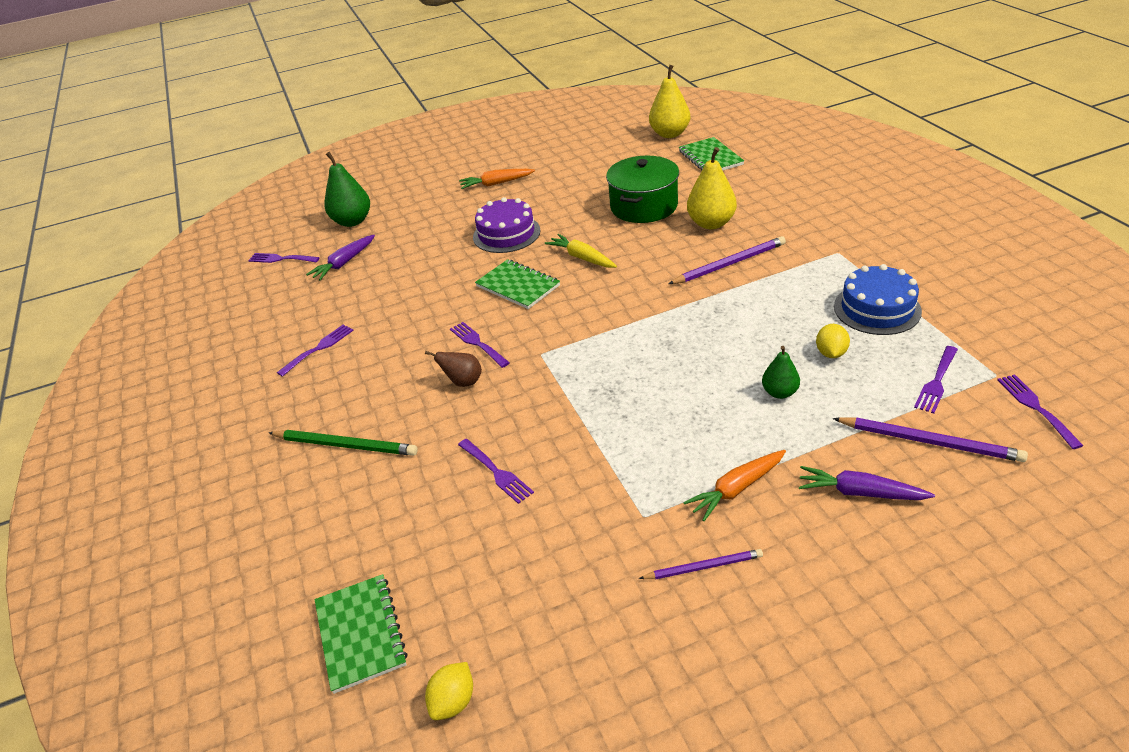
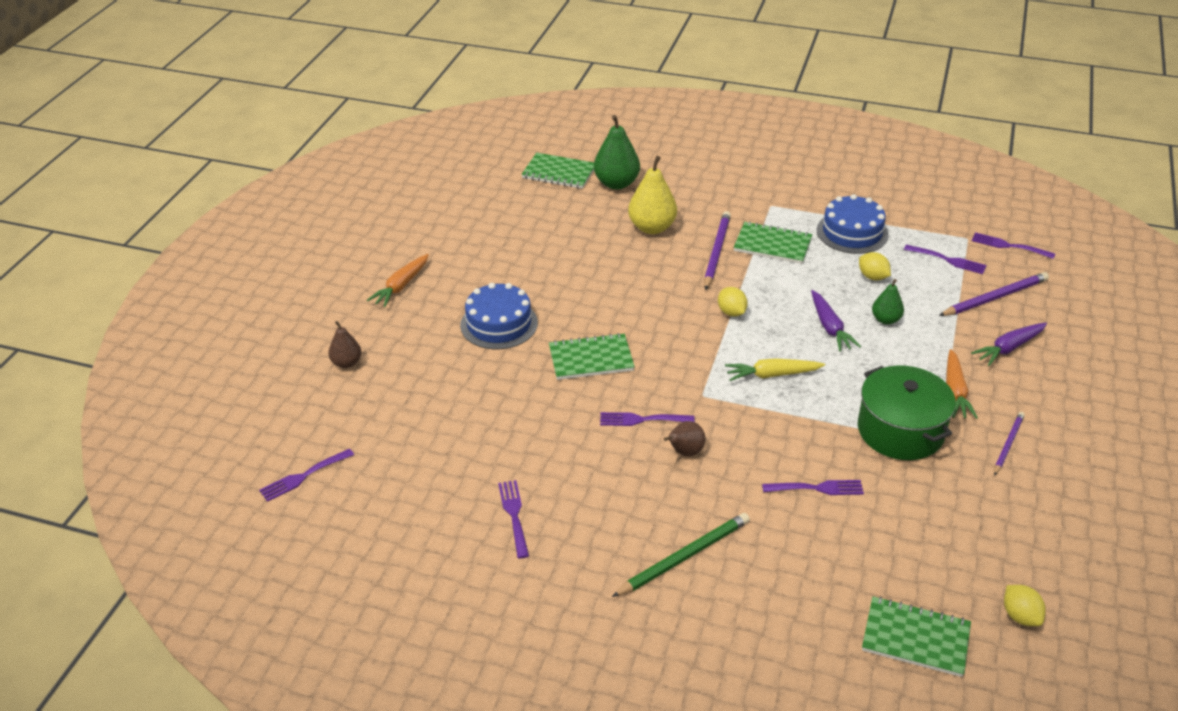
camera: 55 degrees left, 0 degrees up
purple carrot [306,235,375,281] -> purple carrot moved to [811,290,861,352]
green pear [324,152,370,227] -> green pear moved to [594,115,640,189]
purple cake [473,197,541,253] -> blue cake [460,283,538,349]
yellow carrot [545,234,617,268] -> yellow carrot moved to [725,358,825,381]
green pot [606,156,679,223] -> green pot moved to [858,366,956,460]
yellow pear [649,65,690,138] -> none
purple fork [914,346,958,414] -> purple fork turned 45 degrees counterclockwise [904,245,987,274]
none -> brown pear [328,321,362,368]
none -> yellow lemon [718,287,748,317]
none -> green notebook [734,222,812,264]

